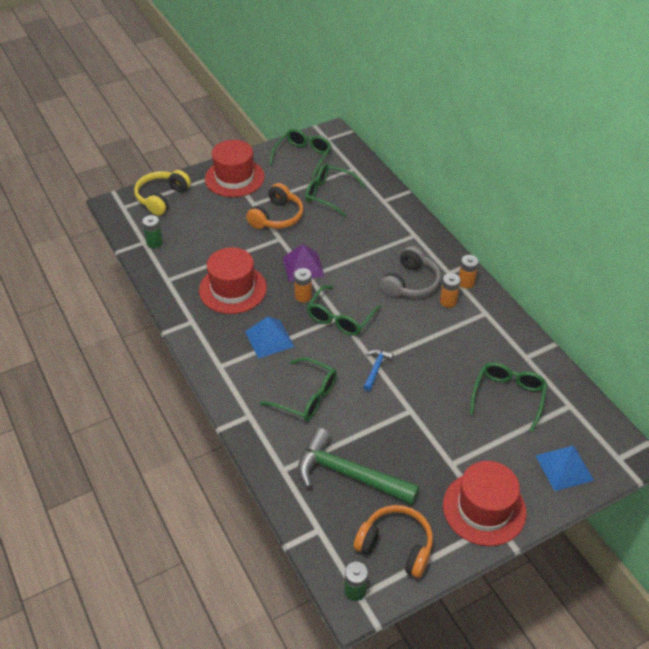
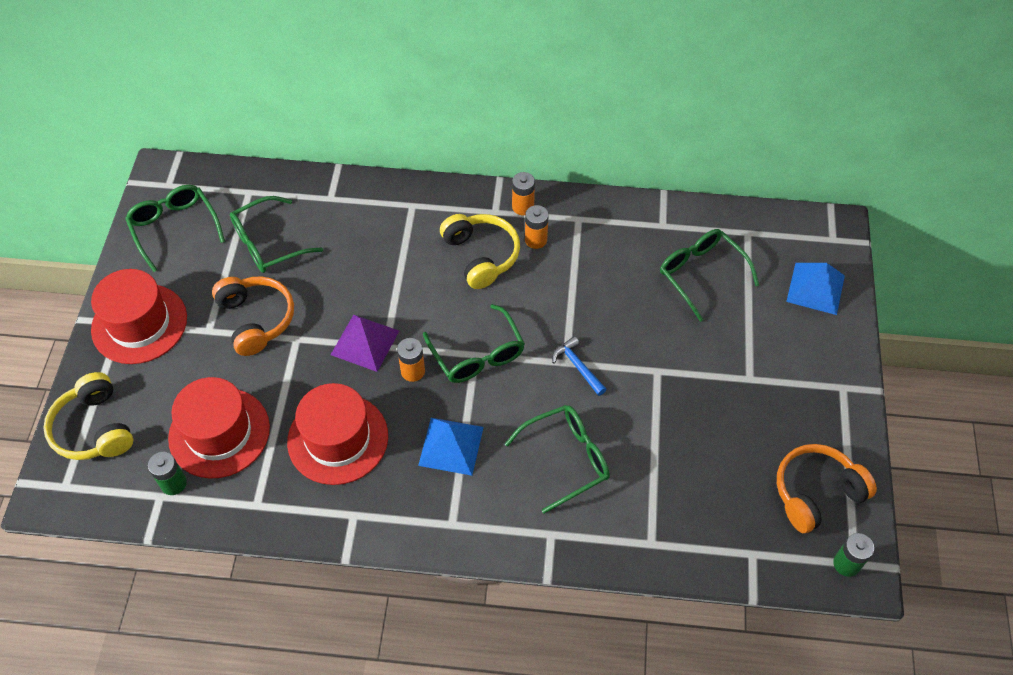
camera: 55 degrees left, 10 degrees up
green hammer [298,428,419,505] -> none
grey headphones [380,246,441,297] -> yellow headphones [440,214,520,289]
red hat [443,461,526,546] -> red hat moved to [168,377,270,478]

